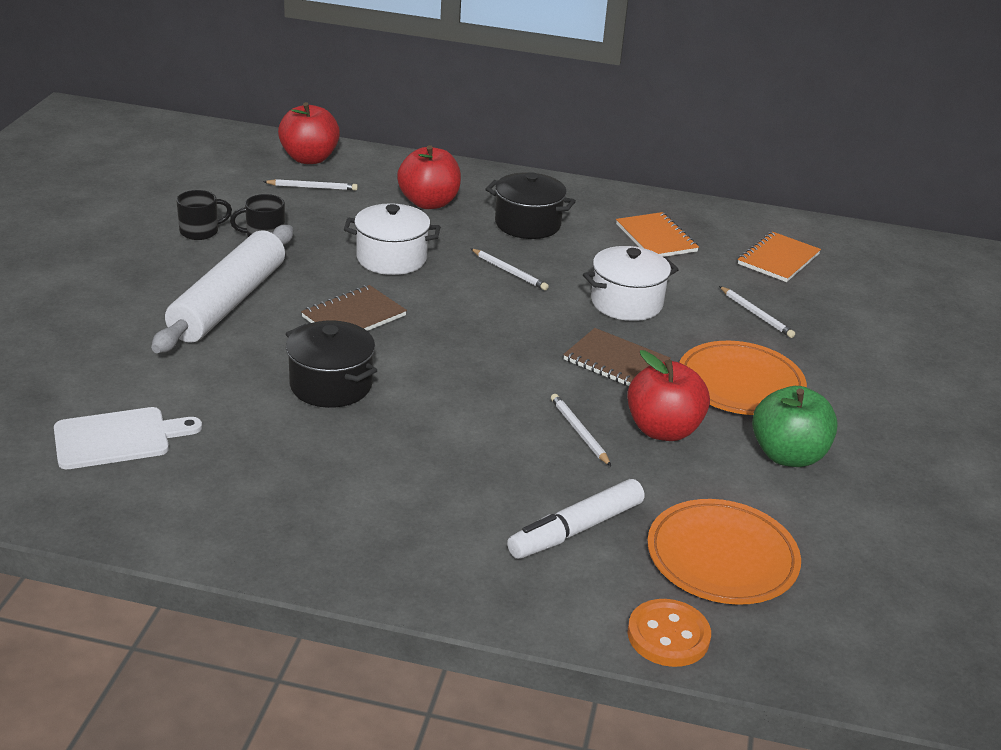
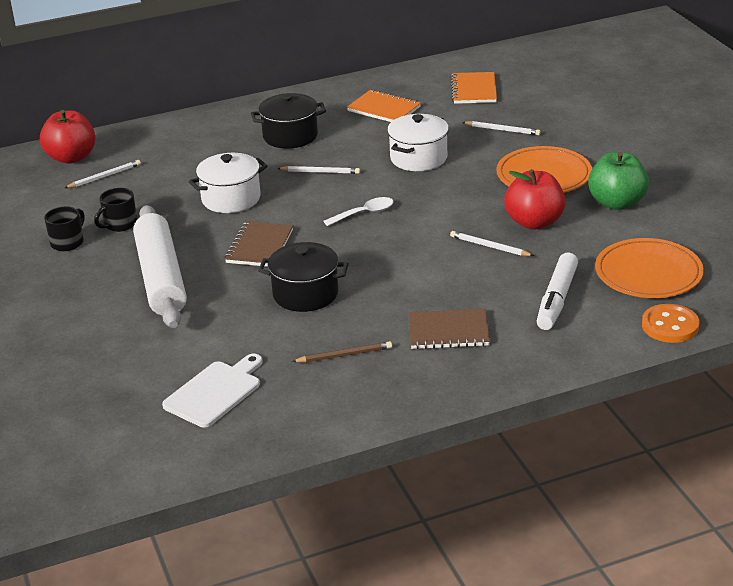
camera: 30 degrees left, 0 degrees up
red apple [397,145,461,209] -> none
brown notebook [563,328,671,386] -> brown notebook moved to [408,309,490,349]
none -> brown pencil [292,341,392,363]
none -> white spoon [324,197,394,226]

